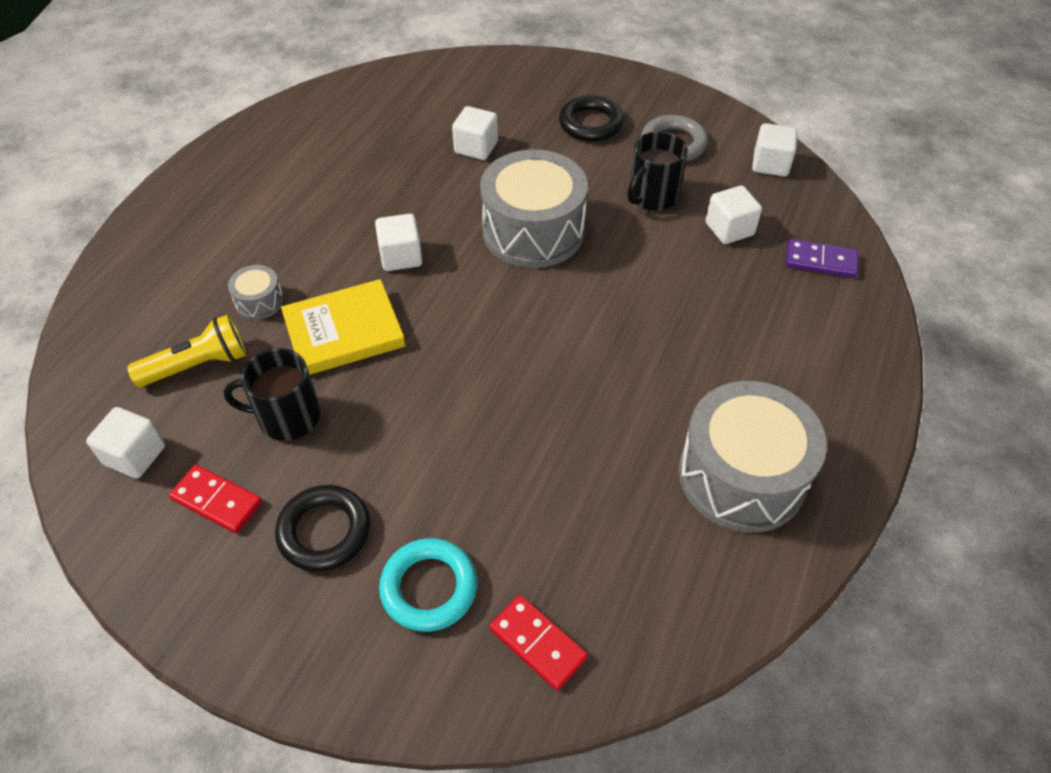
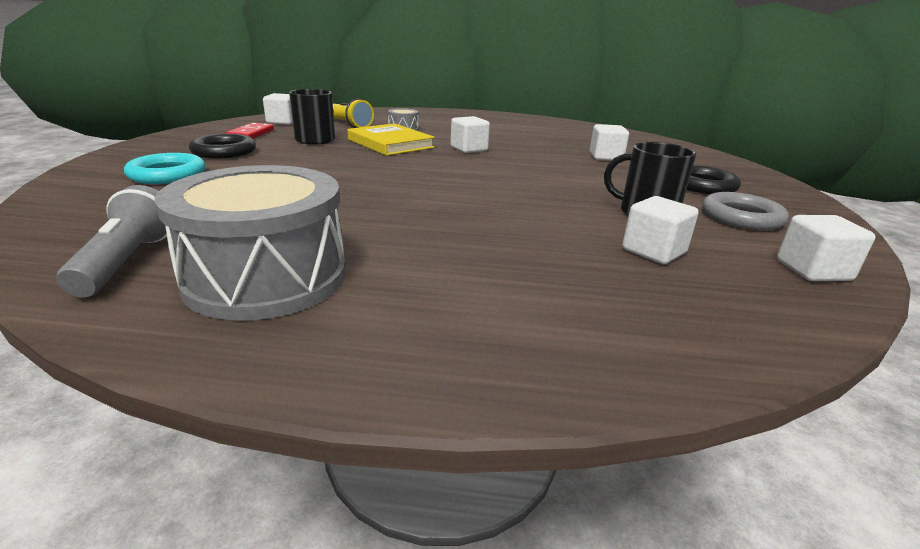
camera: 70 degrees right, 25 degrees down
grey drum [480,149,588,268] -> none
red domino [489,595,588,691] -> none
purple domino [786,239,858,278] -> none
none -> grey flashlight [57,185,167,298]

